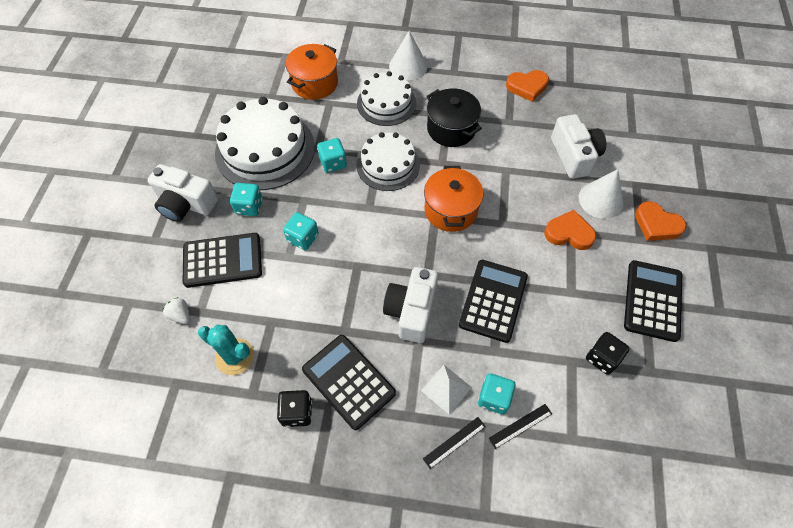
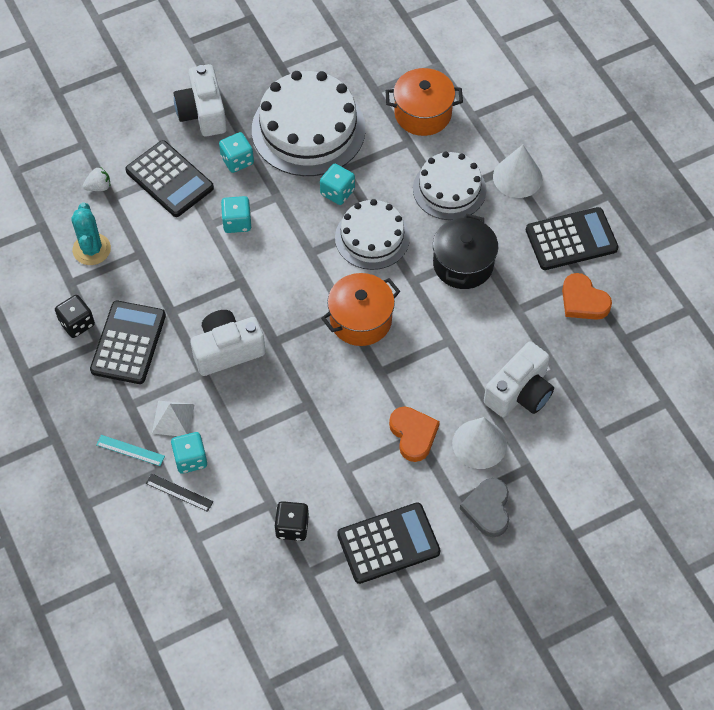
camera: 55 degrees right, 0 degrees up
white strawberry [163,297,190,324] -> white strawberry turned 60 degrees clockwise [83,167,110,191]
black ruler [423,417,486,469] -> turquoise ruler [96,435,165,466]
black calculator [459,260,528,343] -> black calculator moved to [526,207,619,270]
orange heart [635,201,686,241] -> grey heart [460,478,509,537]

